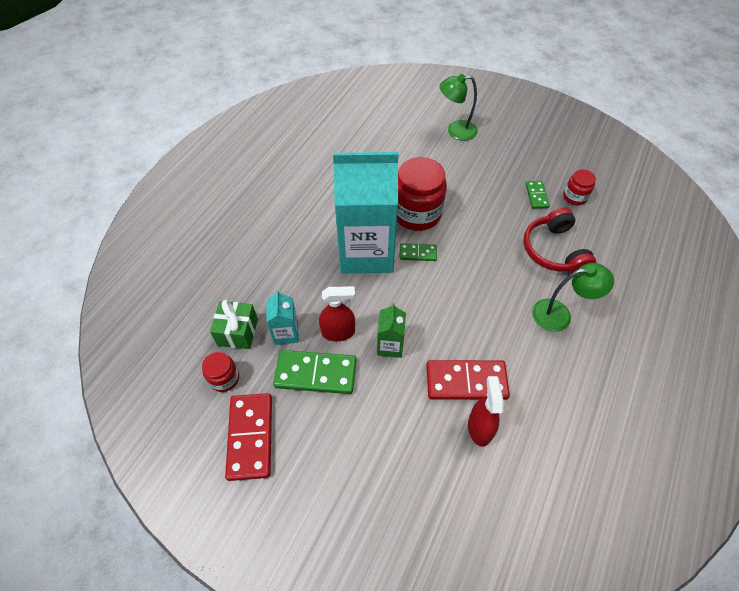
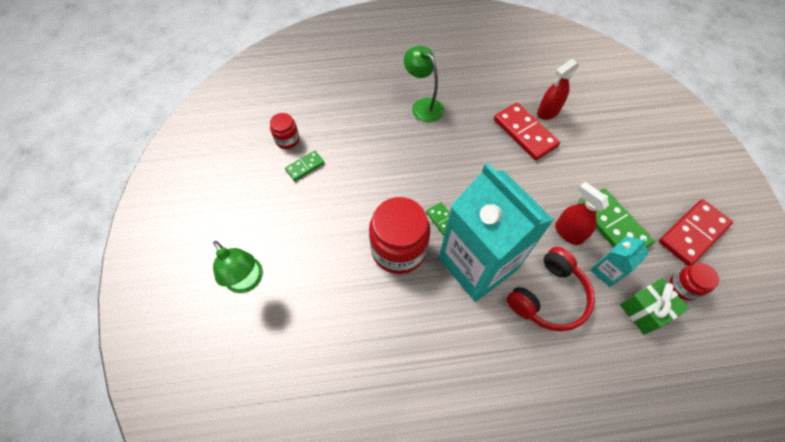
camera: 125 degrees left, 5 degrees up
green carton [377,303,406,358] -> none
red headphones [523,208,596,274] -> red headphones moved to [506,247,595,332]

